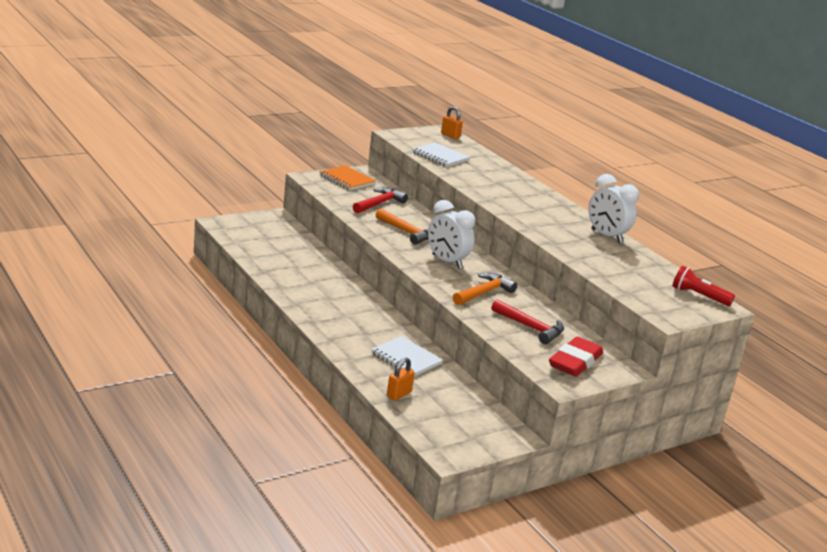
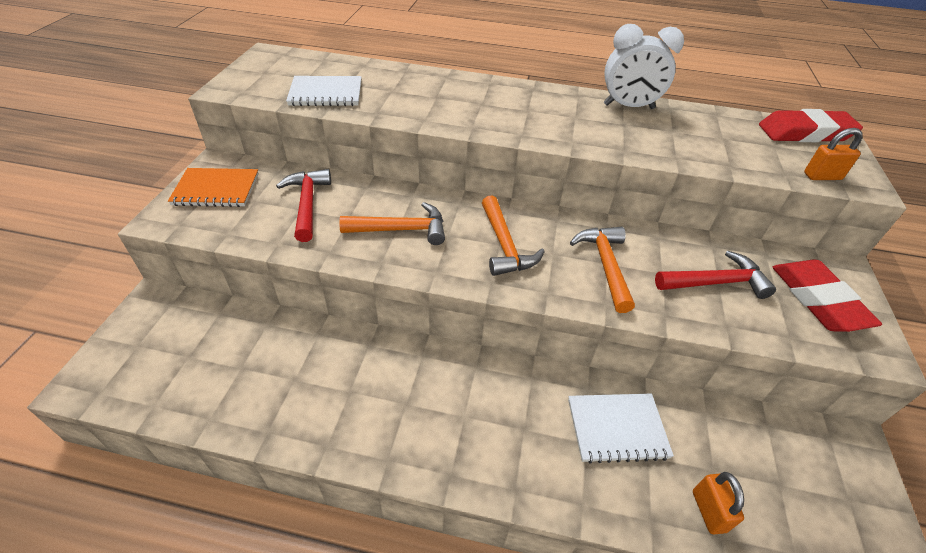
camera: 45 degrees left, 20 degrees up
white clock [428,200,475,269] -> orange hammer [482,195,545,276]
orange padlock [441,106,463,139] -> orange padlock moved to [804,128,863,180]
red flashlight [673,266,735,306] -> red eraser [759,109,863,142]

